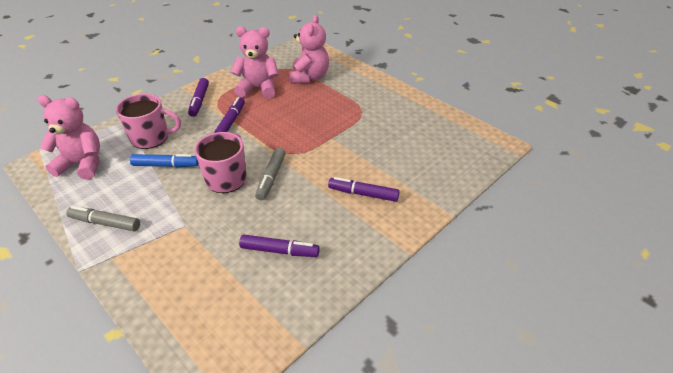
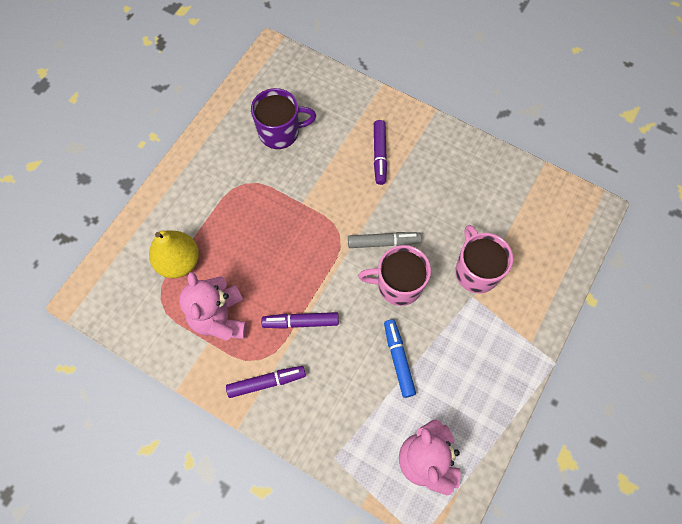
camera: 105 degrees left, 25 degrees up
grey marker [66,206,140,231] -> none
pink mug [116,94,181,149] -> pink mug moved to [455,225,513,293]
purple marker [239,234,320,257] -> none
pink teddy bear [289,15,329,84] -> yellow pear [149,230,199,278]
none -> purple mug [251,88,316,149]

